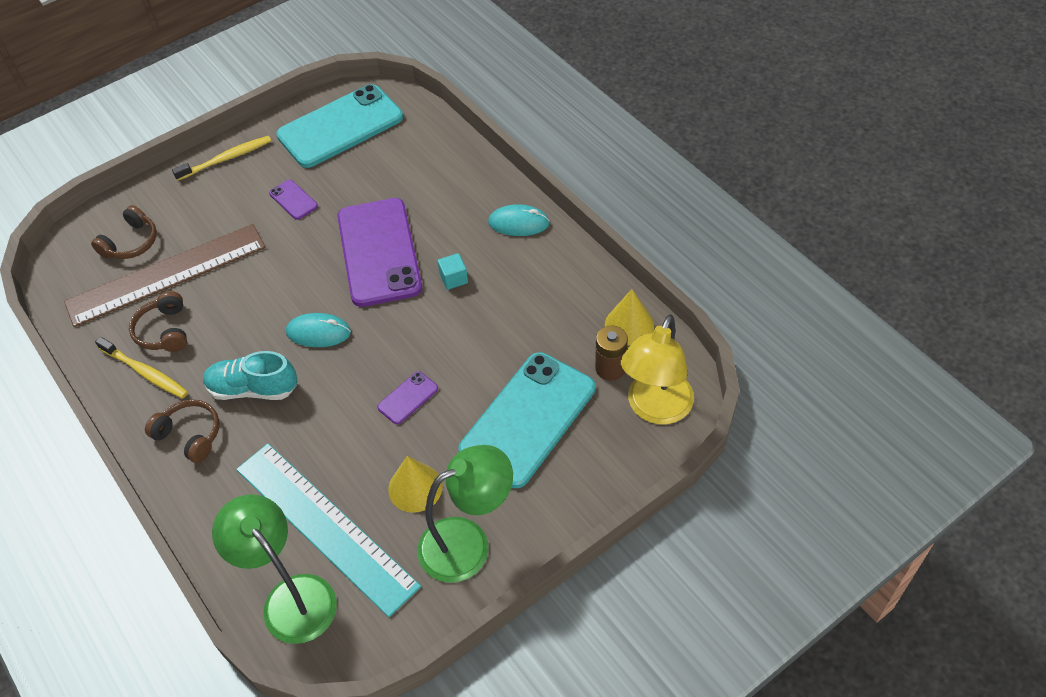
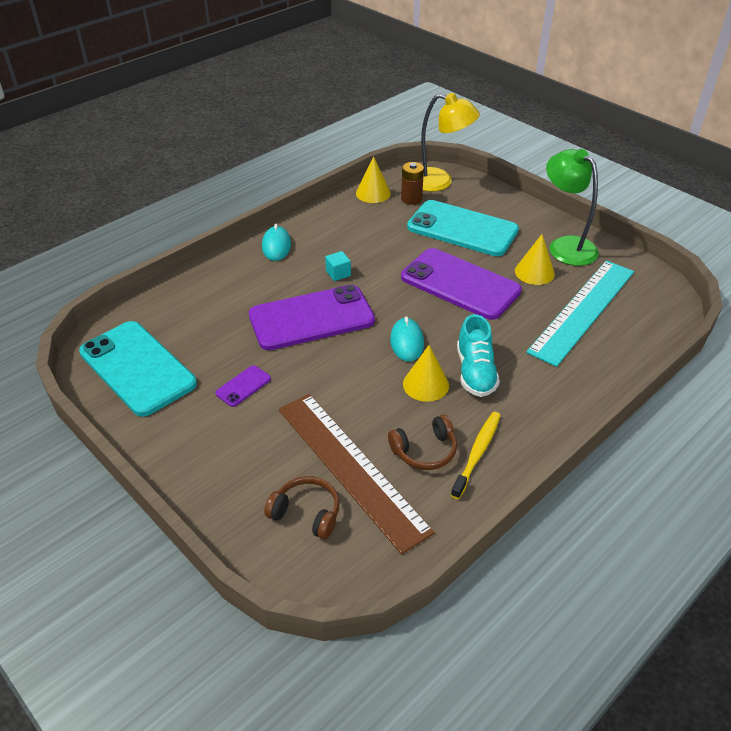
camera: 100 degrees left, 10 degrees down
brown headphones [145,399,220,463] -> none
yellow toothbrush [172,136,271,181] -> none
green lamp [212,494,337,644] -> none
purple phone [377,371,438,425] -> purple phone [401,248,522,320], size x2.41
none -> yellow cone [403,345,449,402]

